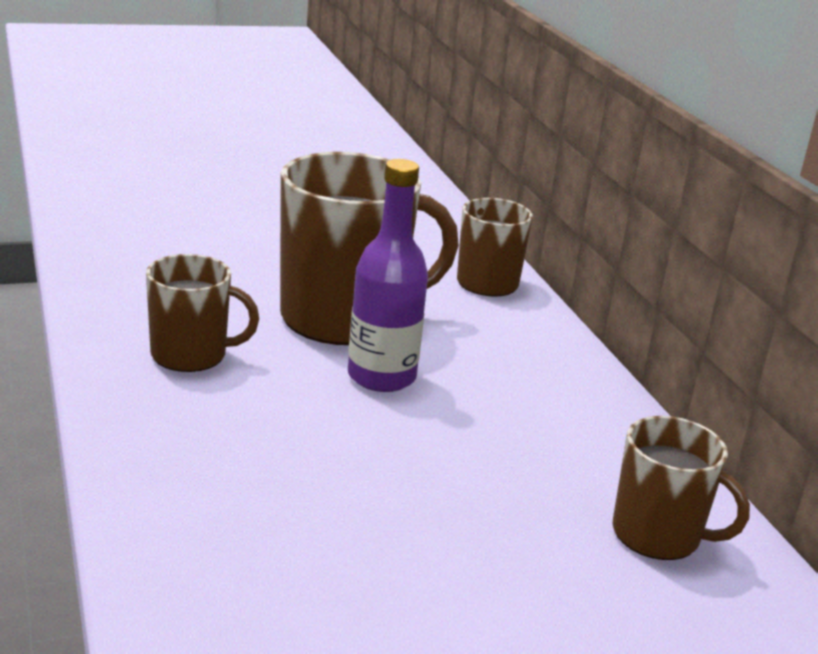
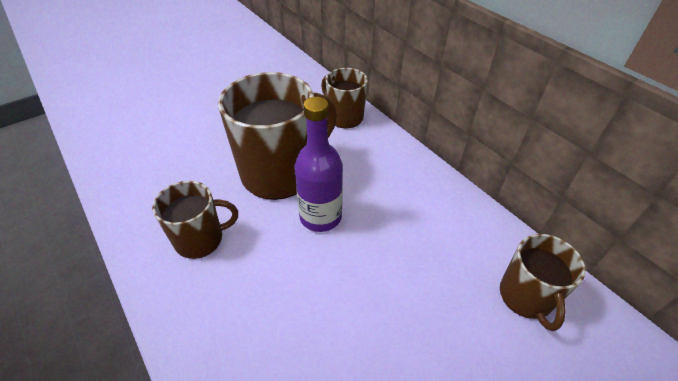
camera: 15 degrees left, 20 degrees up
brown mug [613,416,750,560] -> brown mug turned 75 degrees clockwise [500,234,586,331]

